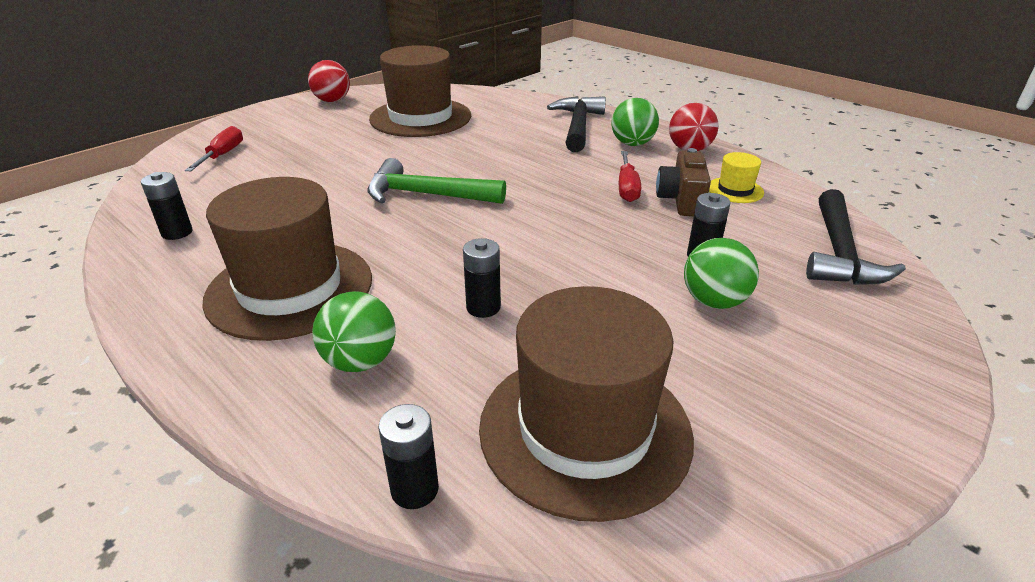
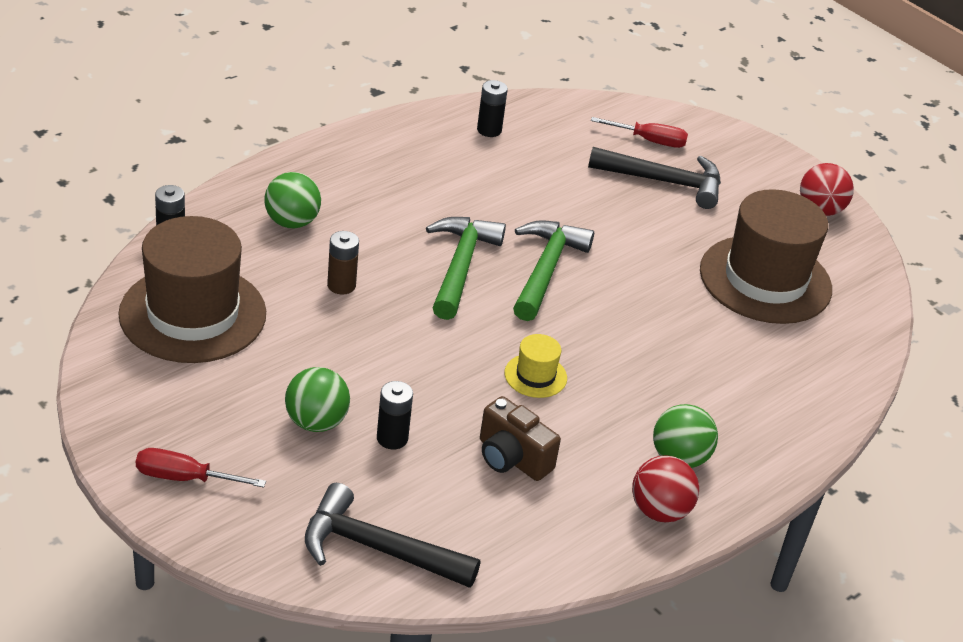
camera: 90 degrees right, 5 degrees up
brown hat [202,177,372,341] -> none
black battery [463,238,501,318] -> brown battery [327,231,359,294]
black hammer [547,96,606,152] -> black hammer moved to [588,147,721,209]
red screwdriver [619,151,641,202] -> red screwdriver moved to [136,448,266,488]
brown camera [656,148,711,216] -> brown camera turned 150 degrees counterclockwise [480,396,561,481]
yellow hat [709,152,764,203] -> yellow hat moved to [504,334,567,398]
none -> green hammer [426,217,506,320]

